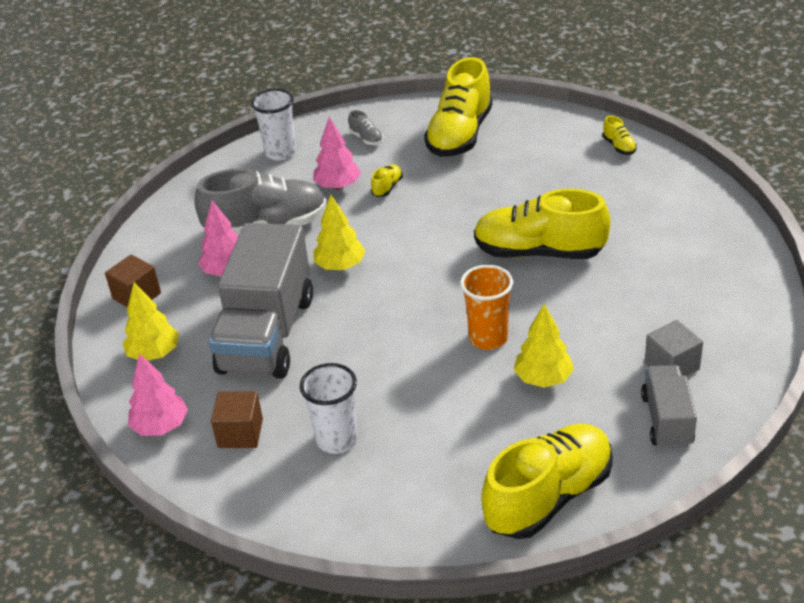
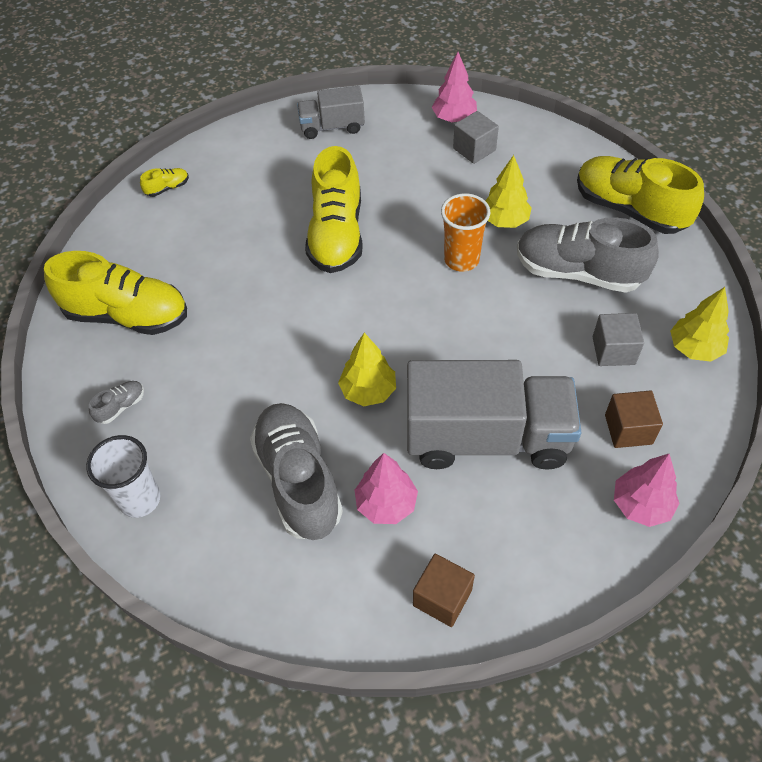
camera: 100 degrees left, 15 degrees up
yellow tree [122,282,179,361] -> yellow tree moved to [670,287,729,362]
white cup [300,363,358,454] -> grey cube [593,313,644,366]
pink tree [313,117,361,190] -> pink tree moved to [432,52,477,122]
yellow shoe [371,164,403,197] -> none
grey truck [641,365,697,448] -> grey truck moved to [297,86,365,139]
none -> grey shoe [517,217,659,293]

